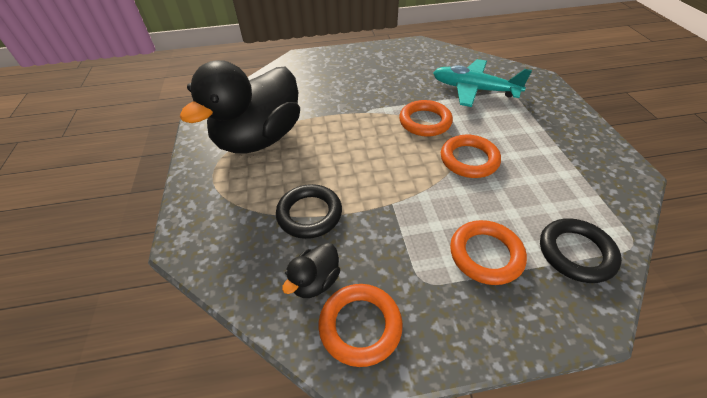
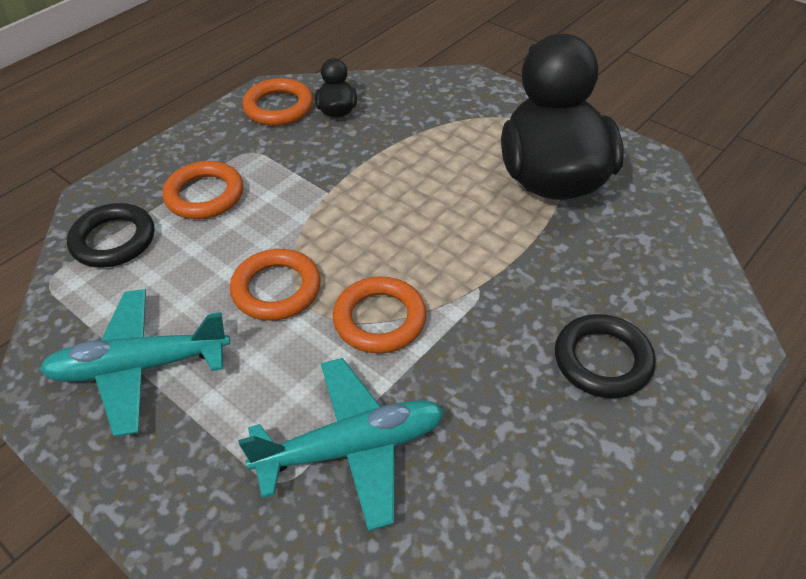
camera: 140 degrees right, 0 degrees up
black ring [276,184,342,239] -> black ring moved to [555,314,656,398]
none -> turquoise plane [39,289,230,437]

